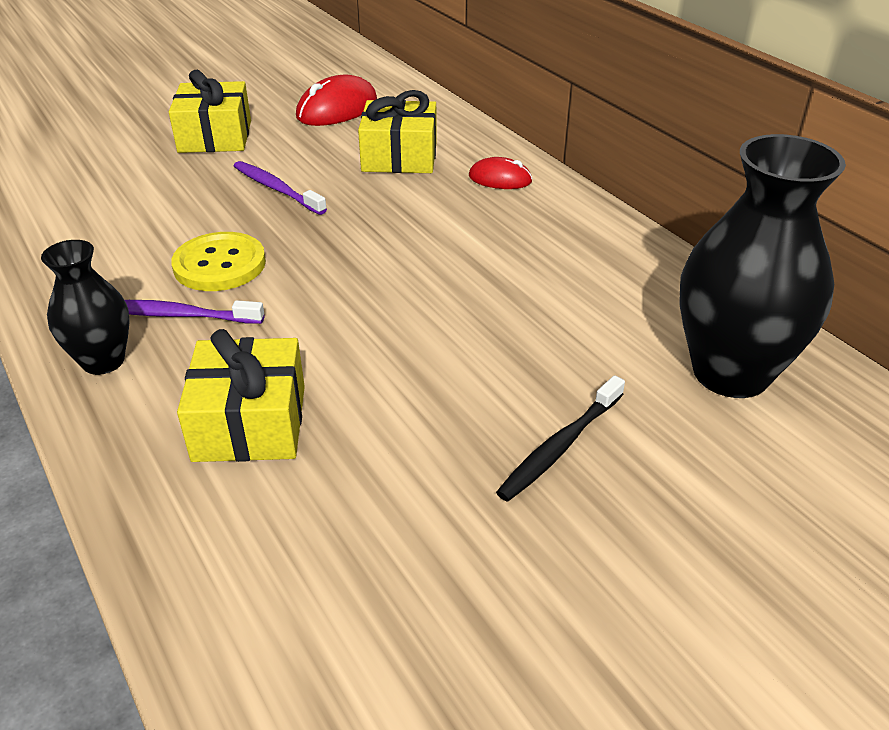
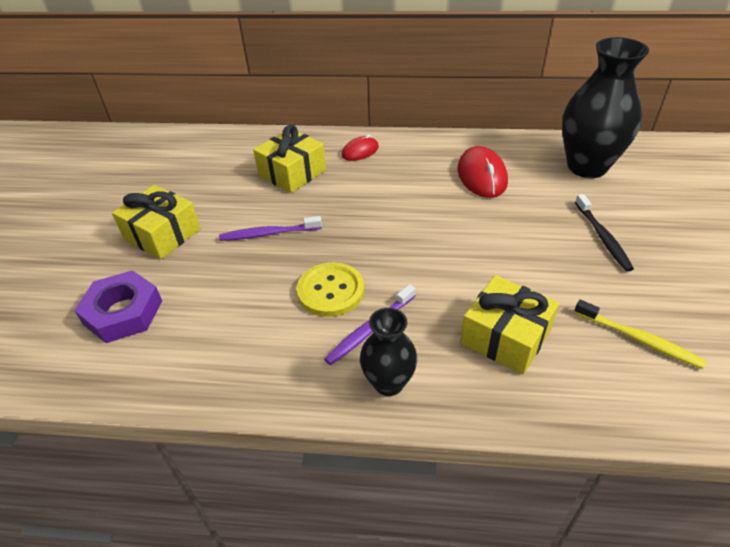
camera: 50 degrees left, 5 degrees up
red mouse [296,75,377,126] -> red mouse moved to [458,146,508,198]
none -> purple nut [74,270,162,343]
none -> yellow toothbrush [574,300,706,369]

